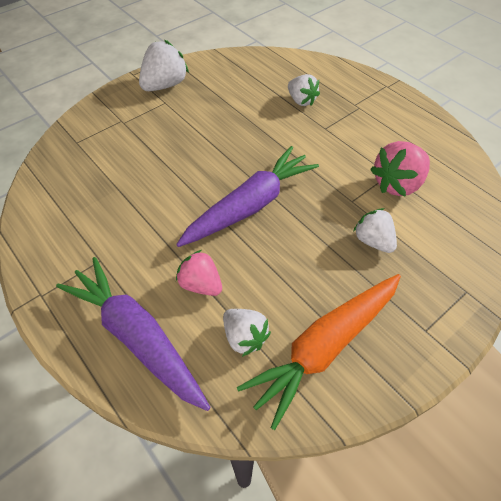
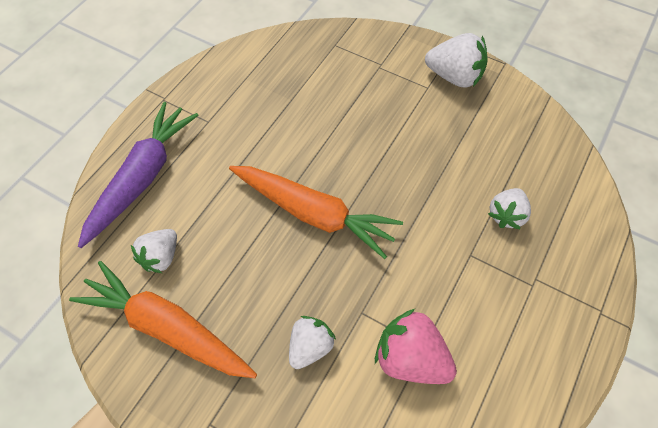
camera: 70 degrees right, 5 degrees up
purple carrot [176,146,319,247] -> orange carrot [229,166,403,259]
pink strawberry [176,250,222,296] -> none

